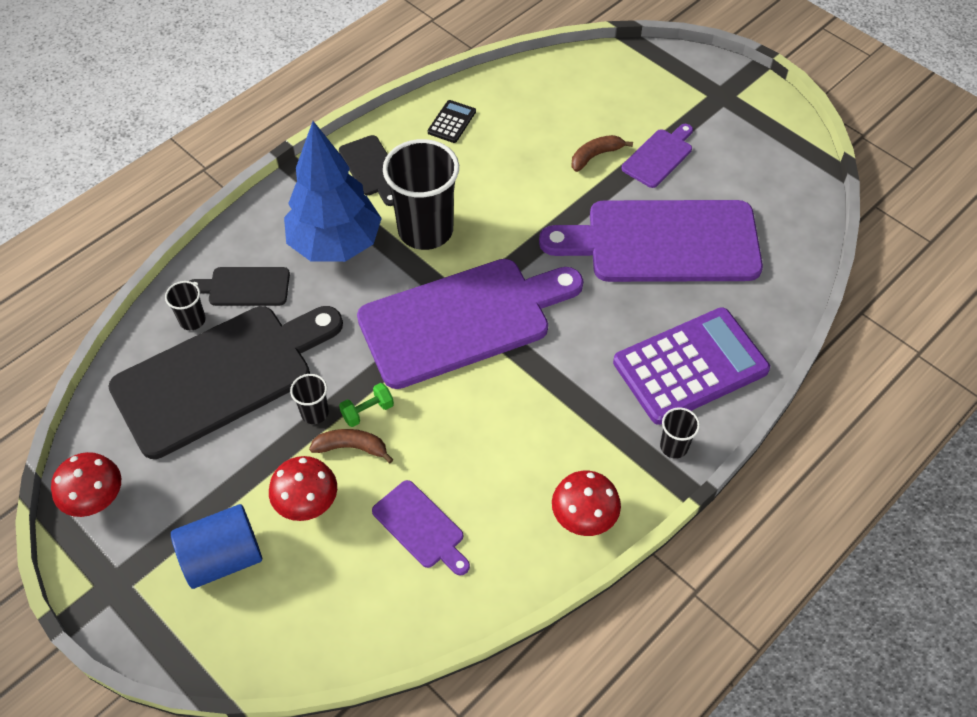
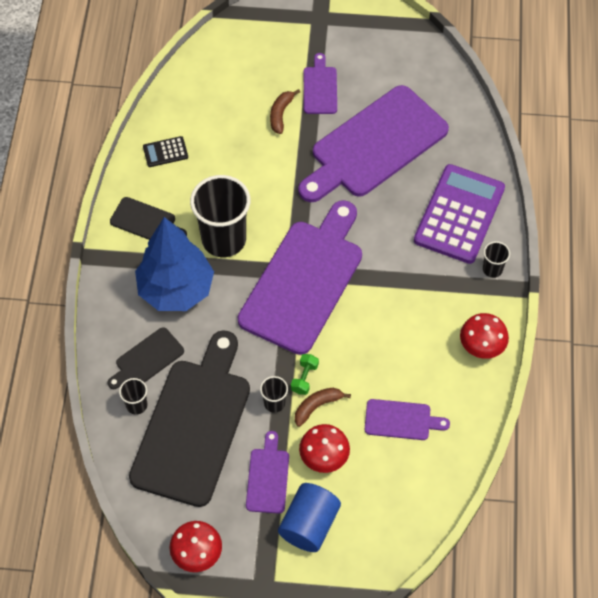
camera: 40 degrees left, 5 degrees up
black calculator [427,100,476,143] -> black calculator turned 90 degrees counterclockwise [143,136,188,167]
none -> purple cutting board [246,431,289,514]

